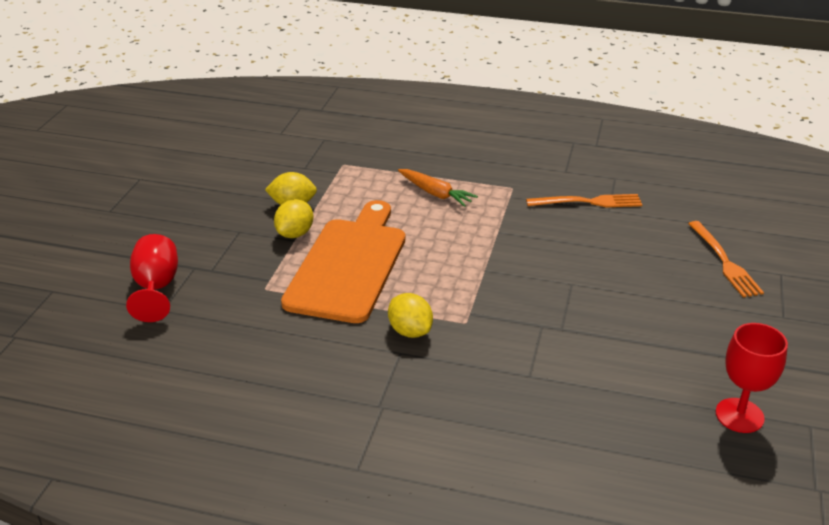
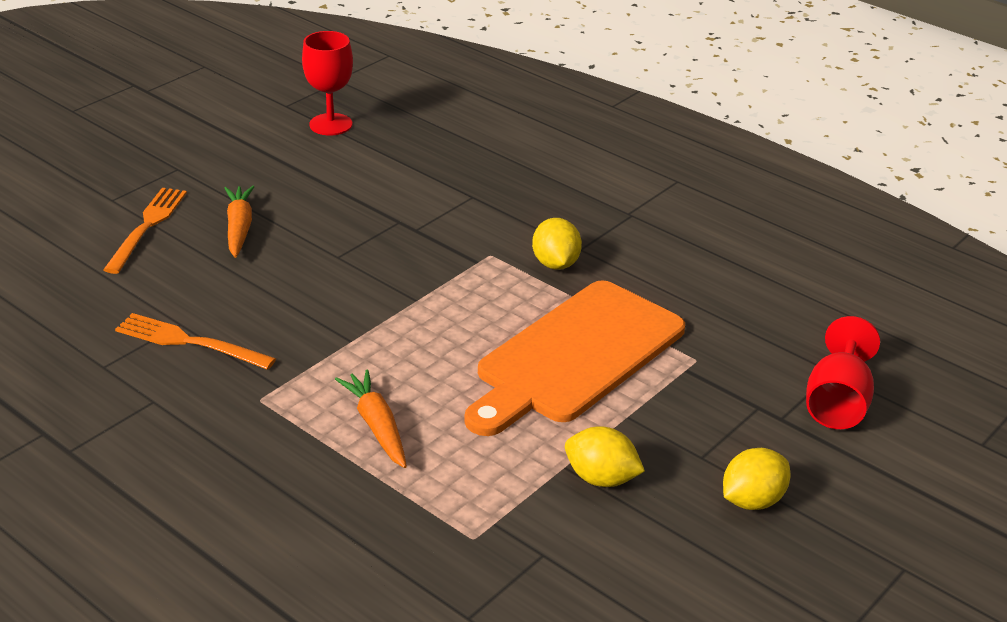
camera: 155 degrees left, 0 degrees up
yellow lemon [274,199,314,238] -> yellow lemon moved to [723,448,790,510]
none -> orange carrot [224,186,254,258]

